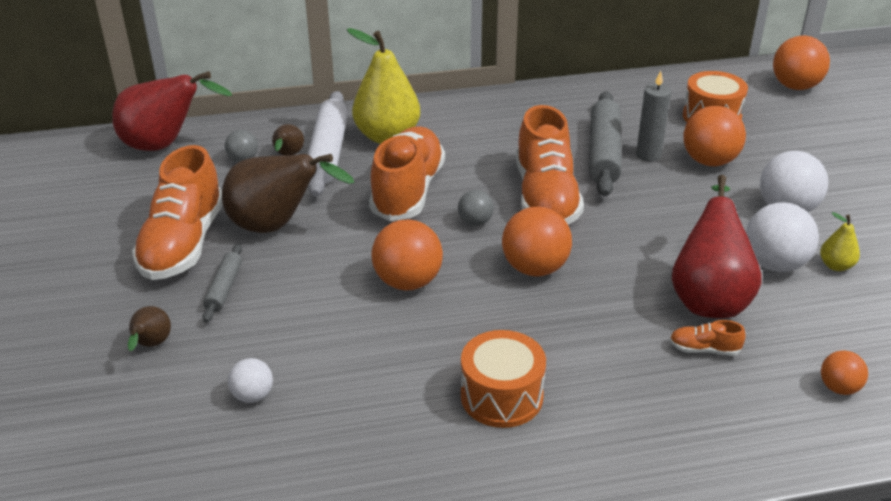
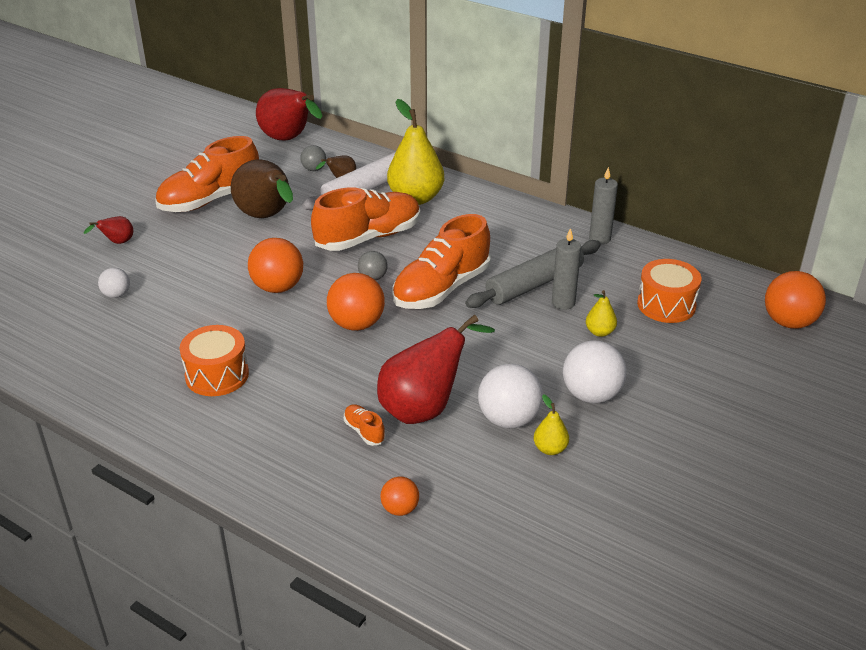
camera: 45 degrees right, 0 degrees up
brown pear [128,306,171,351] -> red pear [84,216,133,244]
grey rolling pin [203,244,242,322] -> none
orange ball [683,106,746,166] -> yellow pear [586,290,617,337]
none -> grey candle [589,167,618,244]

